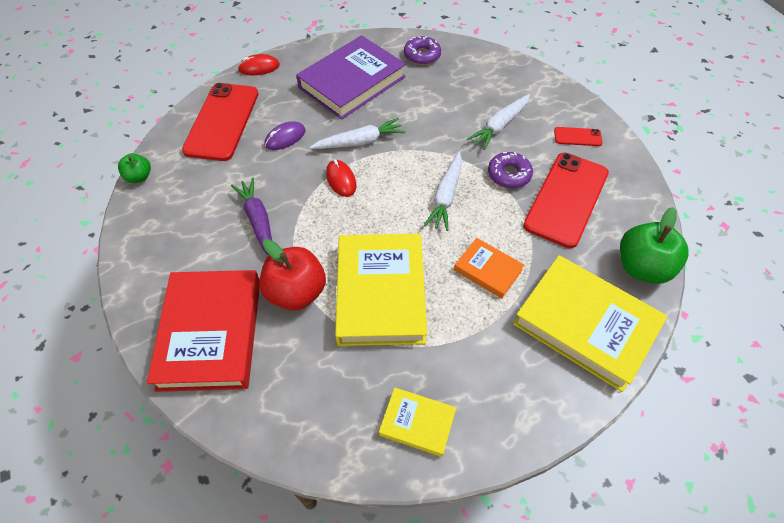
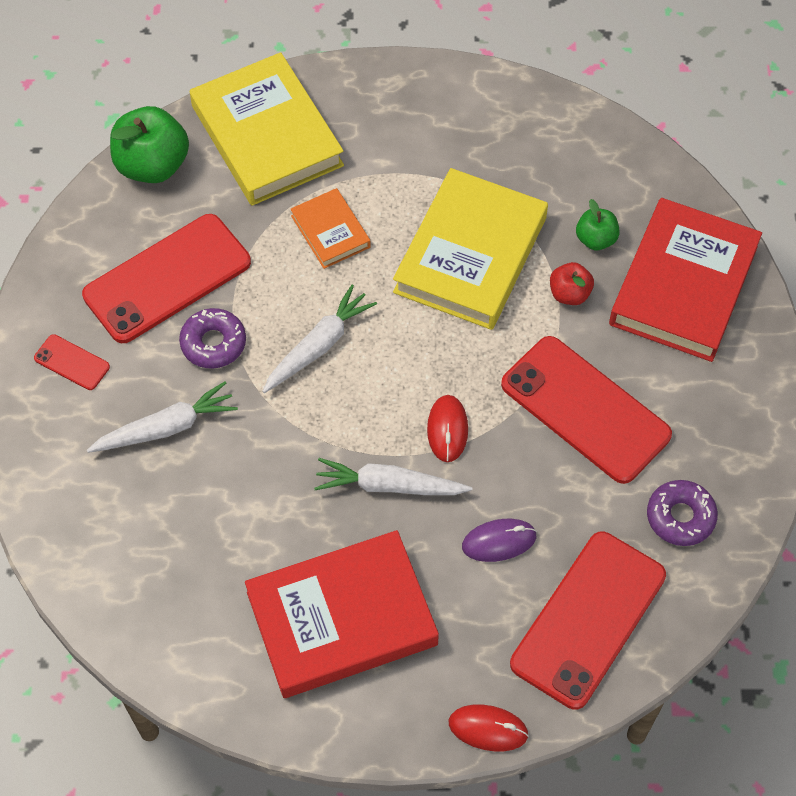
camera: 155 degrees left, 5 degrees up
green apple [118,153,151,183] -> green apple moved to [576,199,620,250]
purple carrot [231,178,272,256] -> red phone [501,336,672,484]
red apple [259,239,326,311] -> red apple [550,262,594,305], size x0.54
purple book [296,35,406,120] -> red book [245,530,439,698]
yellow book [379,387,456,457] -> none
purple donut [404,36,441,65] -> purple donut moved to [647,480,718,546]

